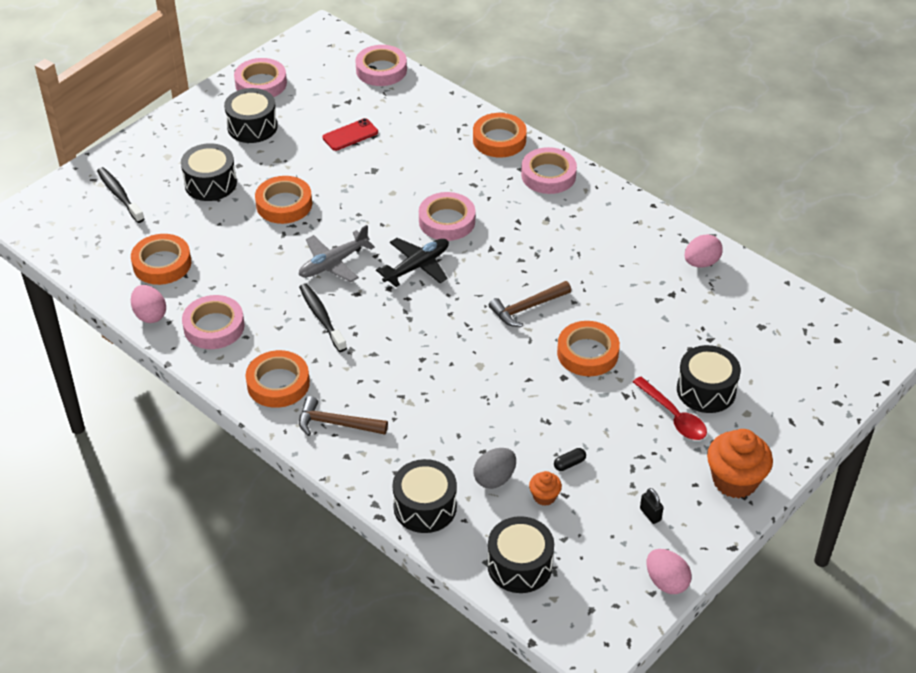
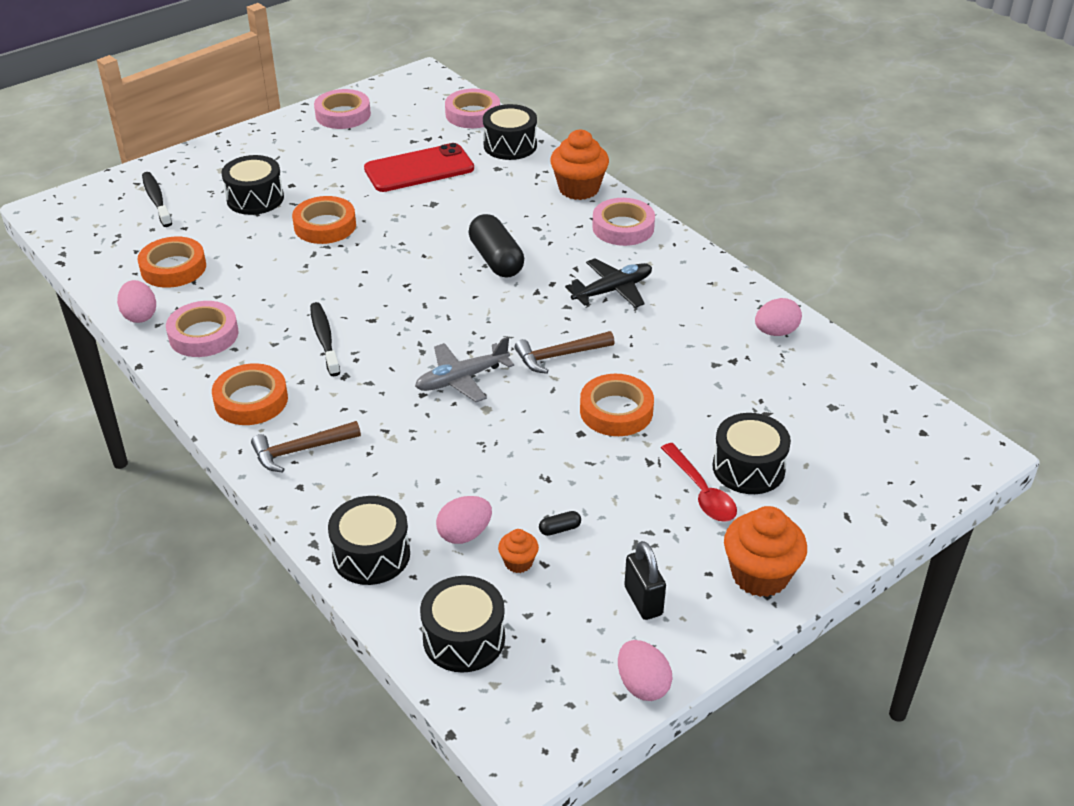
camera: 10 degrees right, 5 degrees down
black drum [224,88,278,143] -> black drum moved to [483,104,537,160]
grey plane [299,225,375,282] -> grey plane moved to [415,337,514,402]
brown hammer [299,396,388,436] -> brown hammer turned 45 degrees counterclockwise [251,421,361,473]
red phone [322,118,378,151] -> red phone [364,143,474,192], size x1.79
black plane [376,238,449,287] -> black plane moved to [565,258,652,308]
pink tape [419,192,475,241] -> black capsule [469,214,524,278]
orange tape [473,113,527,158] -> orange cupcake [550,130,609,200]
grey egg [474,448,516,489] -> pink egg [436,496,492,544]
black padlock [640,488,664,524] -> black padlock [624,541,666,620], size x1.64

